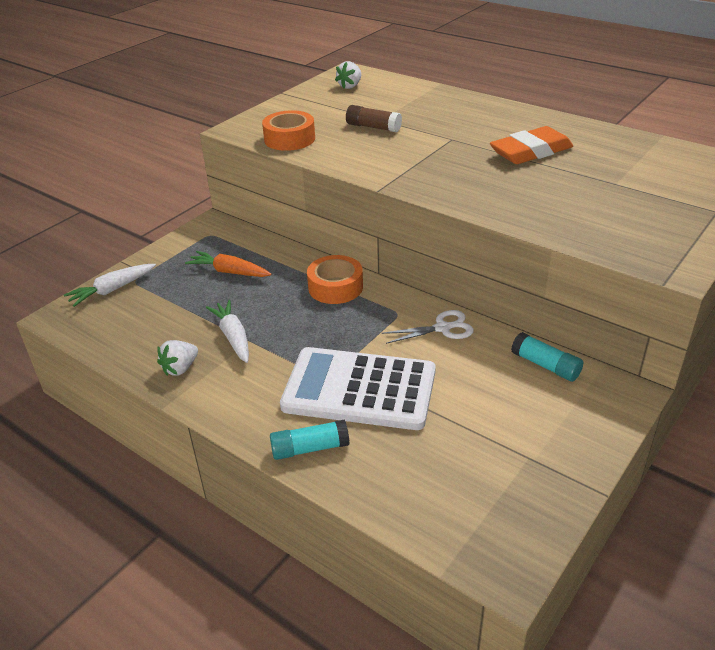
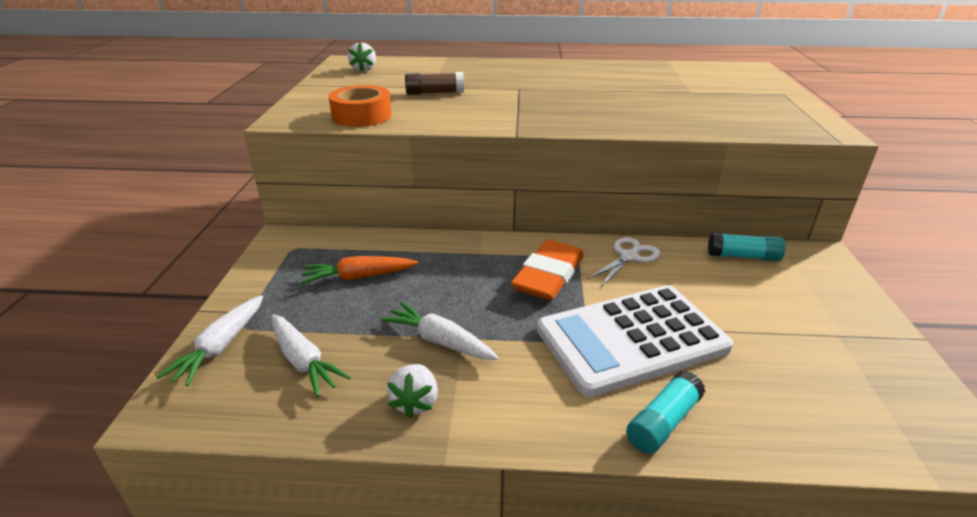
camera: 35 degrees left, 5 degrees down
orange tape [307,255,363,304] -> none
orange eraser [490,126,573,164] -> orange eraser moved to [511,240,584,300]
none -> white carrot [271,314,351,397]

